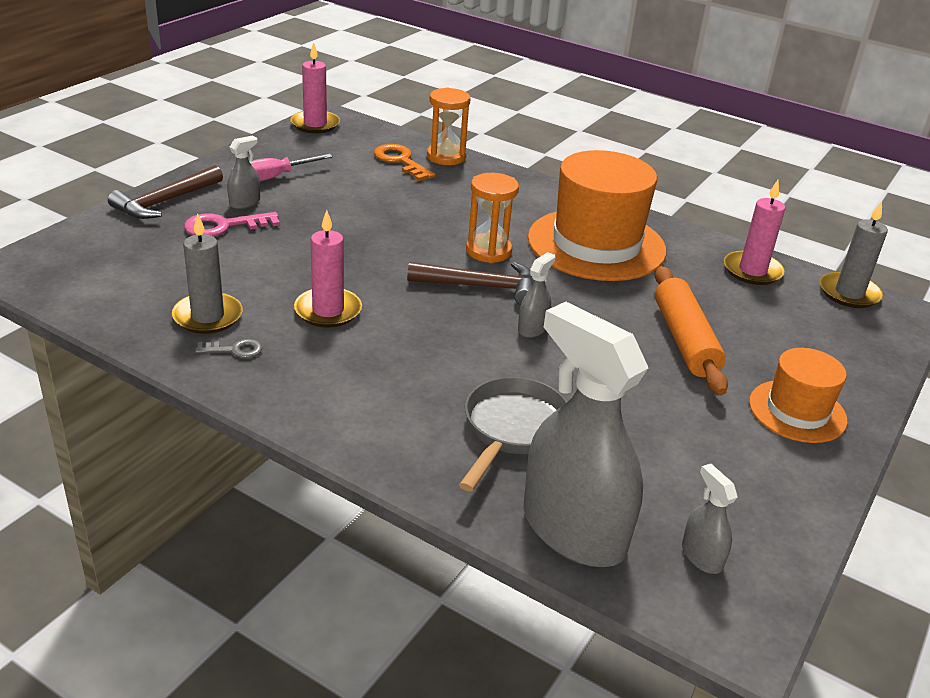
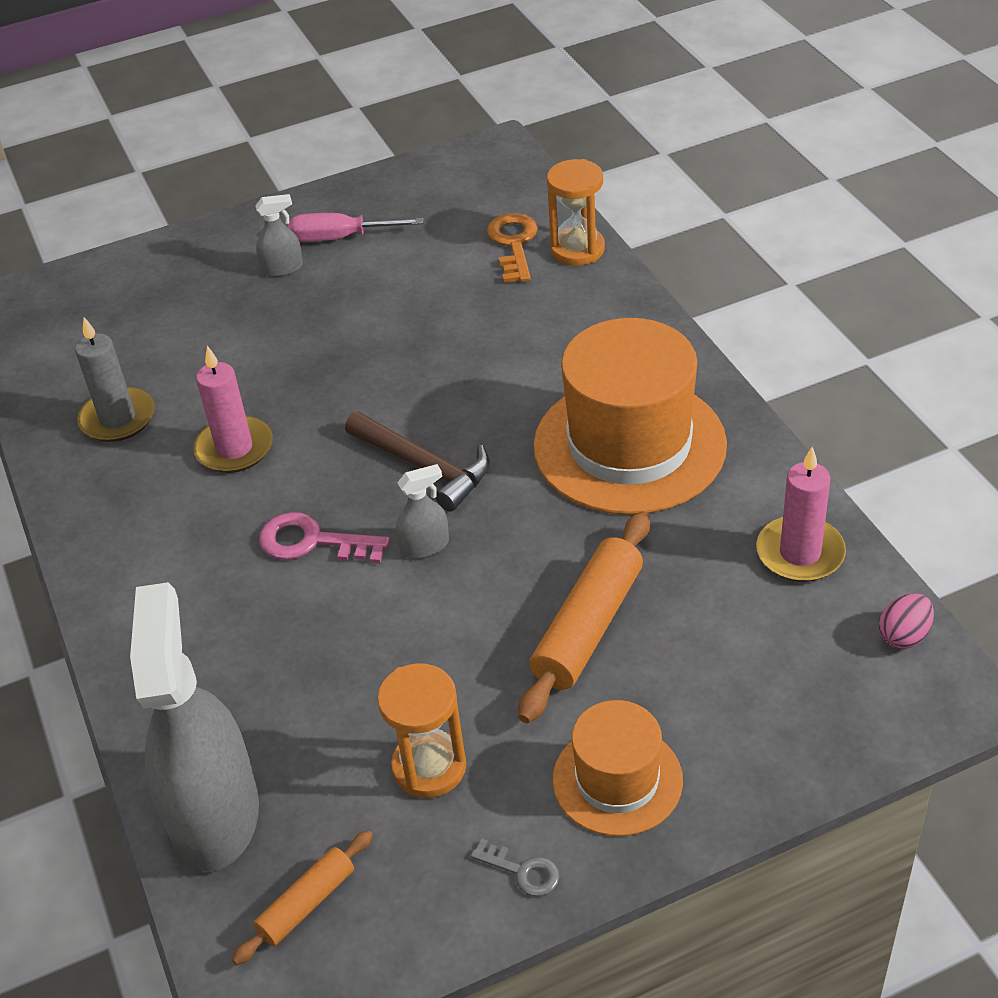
camera: 40 degrees right, 10 degrees up
brown hammer [108,165,223,219] -> none
pink key [184,212,280,237] -> pink key moved to [259,512,390,564]
grey key [195,339,262,358] -> grey key moved to [471,839,560,896]
pink candle [290,42,340,134] -> none
grey pan [459,377,568,491] -> none
orange hourglass [466,173,519,263] -> orange hourglass moved to [377,663,466,798]
grey spray bottle [682,464,738,574] -> orange rolling pin [232,830,373,965]
grey candle [820,201,888,308] -> pink egg [879,593,934,649]

